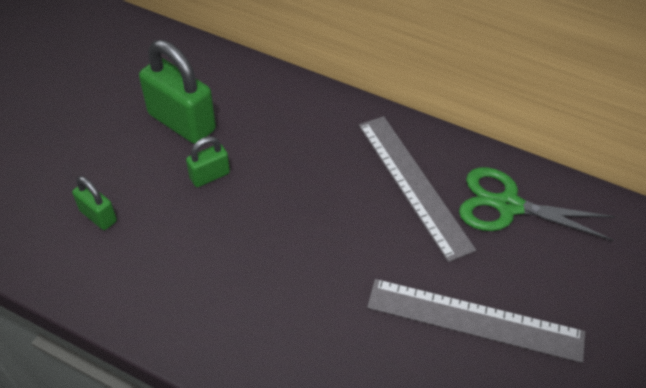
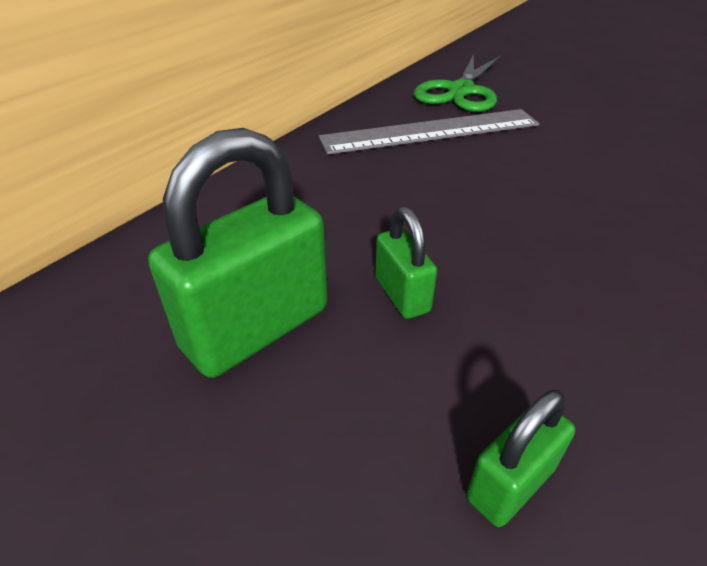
camera: 80 degrees left, 10 degrees down
grey ruler [367,279,585,363] -> none

